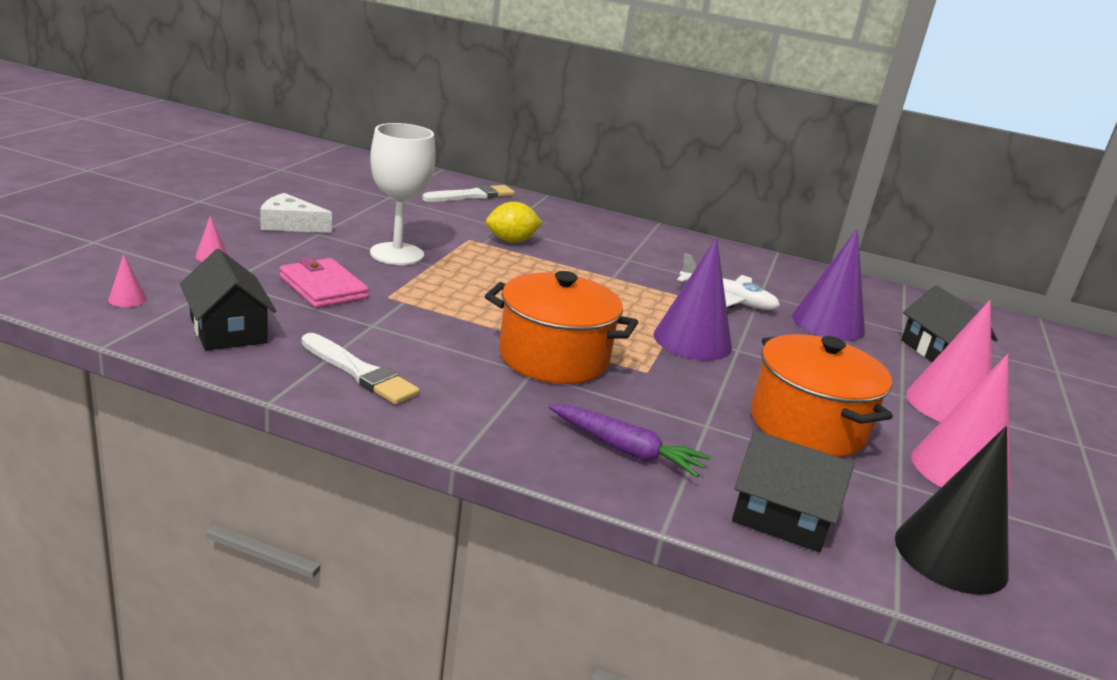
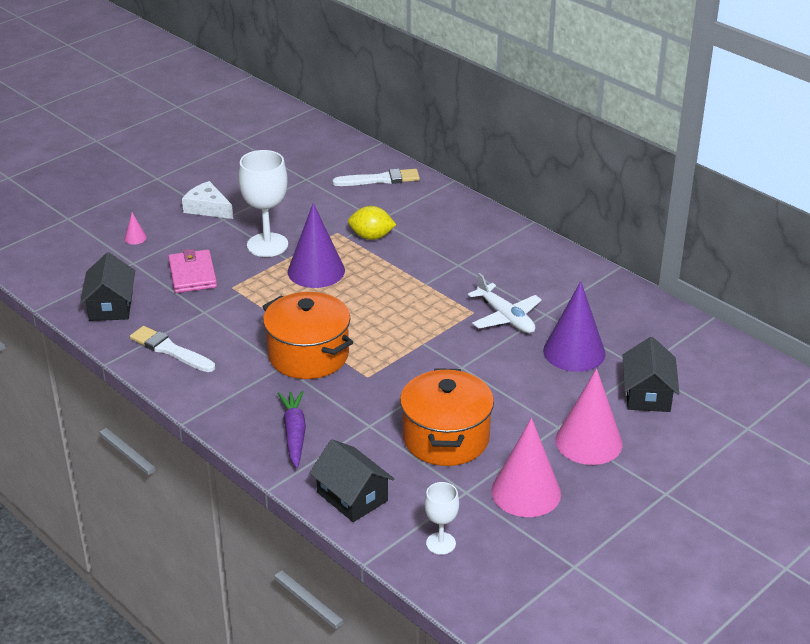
camera: 30 degrees right, 10 degrees up
pink cone [108,254,147,307] -> none
white brush [302,333,420,405] -> white brush turned 150 degrees clockwise [130,326,215,372]
purple carrot [548,405,711,477] -> purple carrot turned 150 degrees counterclockwise [278,391,306,468]
purple cone [653,237,732,360] -> purple cone moved to [288,203,345,288]
black cone [895,426,1009,595] -> white goblet [424,482,459,555]

